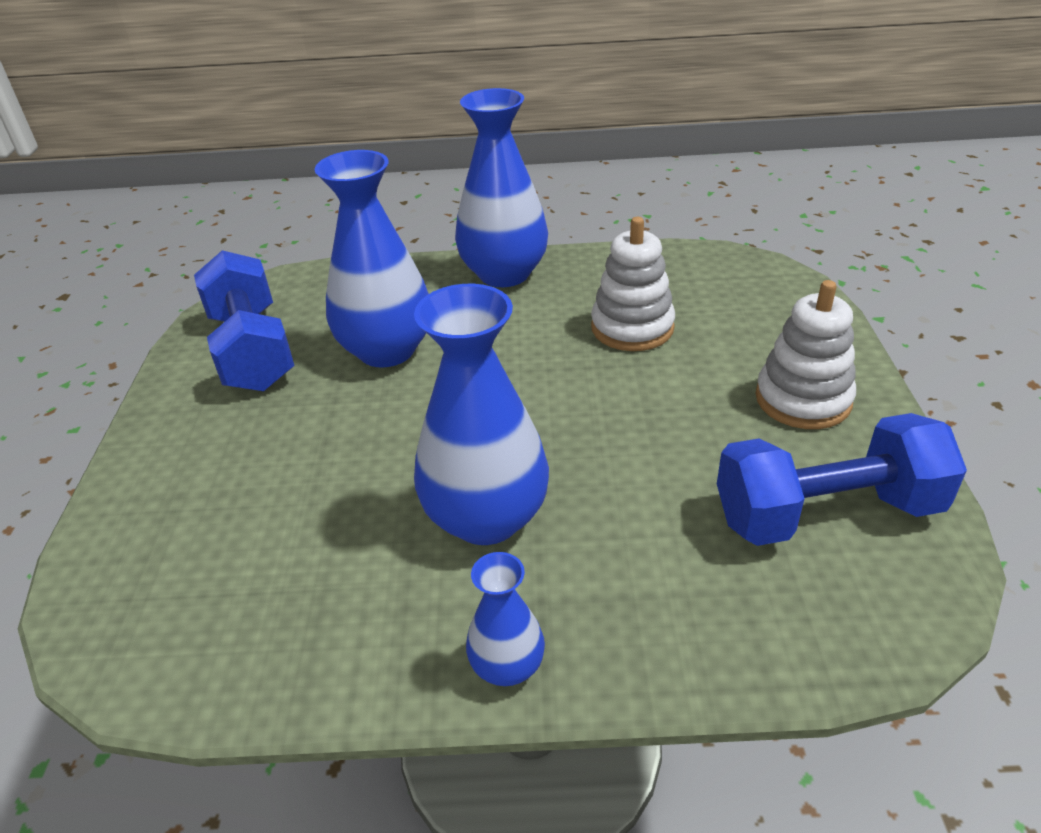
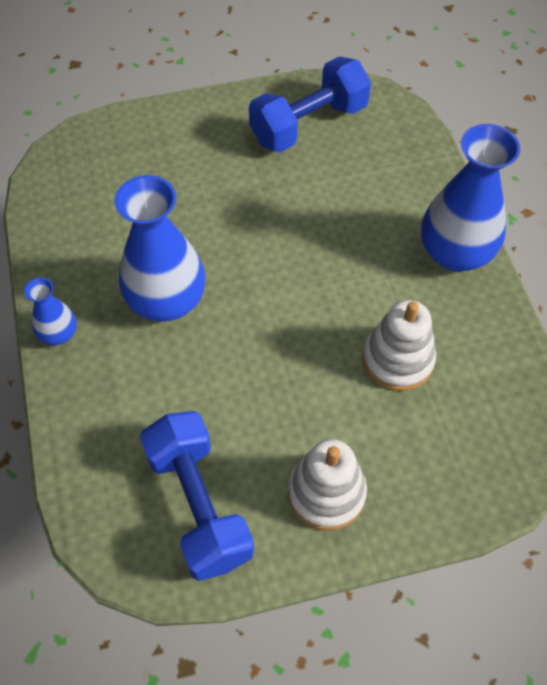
camera: 75 degrees right, 20 degrees up
blue vase [315,150,429,367] -> none

